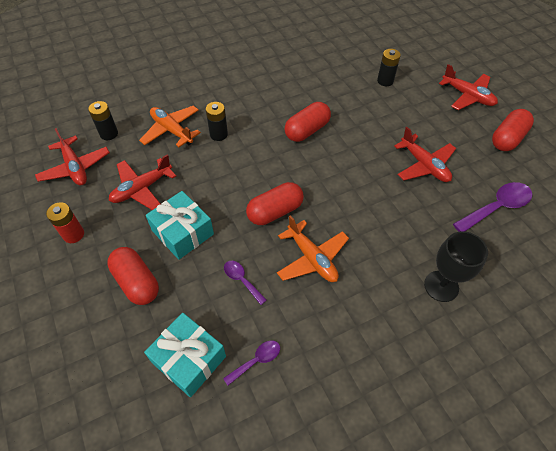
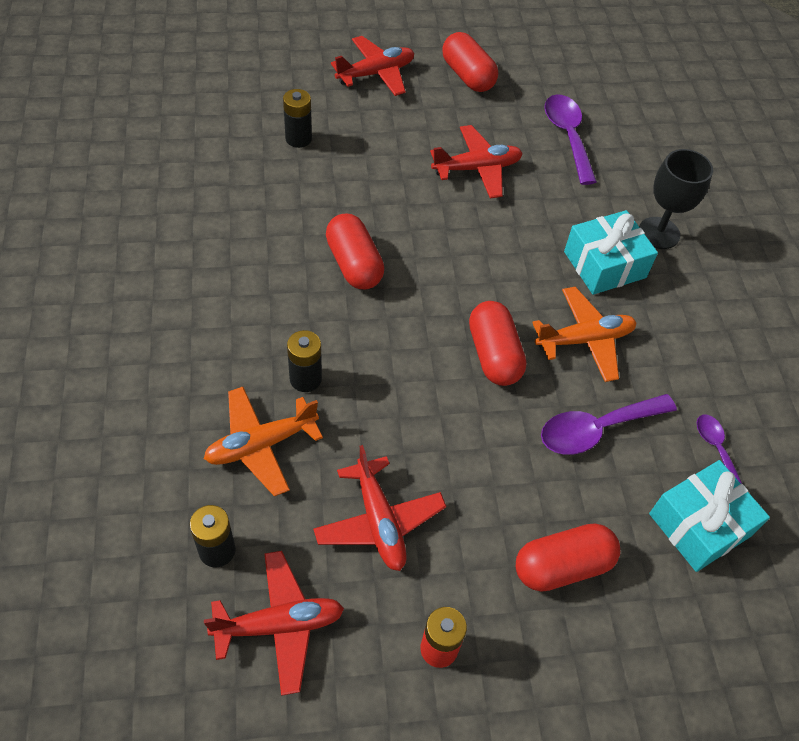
camera: 75 degrees left, 0 degrees up
turquoise gift [146,191,214,260] -> turquoise gift moved to [564,210,658,295]
purple spoon [224,261,267,305] -> purple spoon [541,394,677,455], size x1.79

